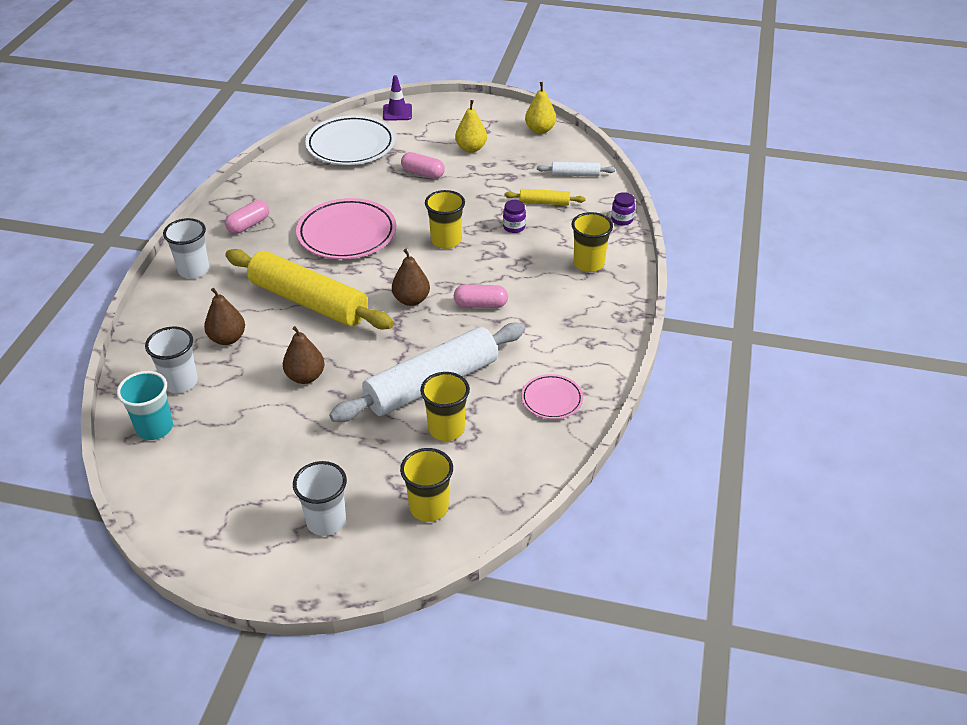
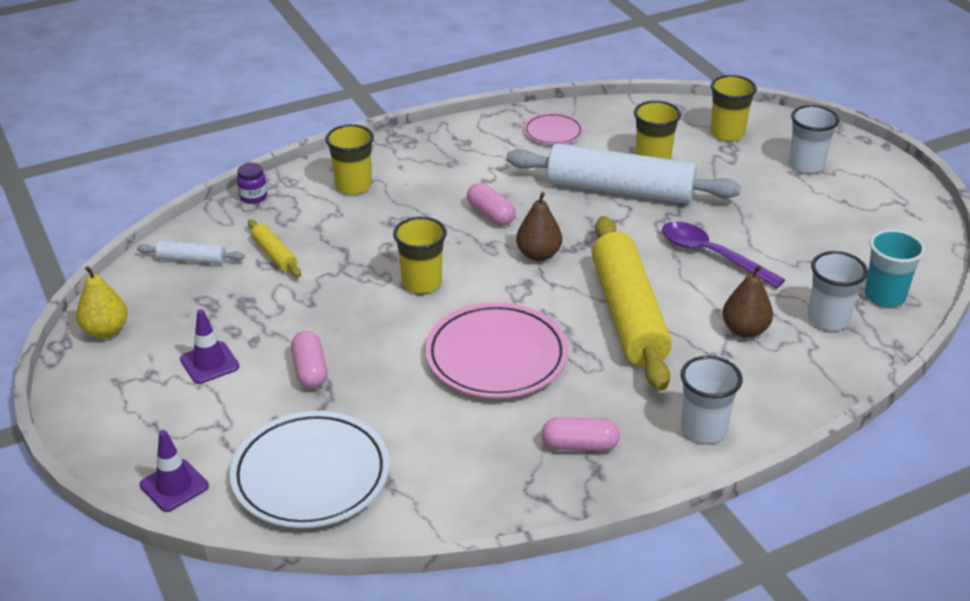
camera: 130 degrees left, 5 degrees down
brown pear [283,326,325,384] -> purple spoon [662,221,785,288]
yellow pear [455,100,487,153] -> purple traffic cone [180,309,240,384]
purple jar [503,200,526,233] -> none
white rolling pin [537,162,615,176] -> white rolling pin turned 45 degrees counterclockwise [137,241,245,264]

